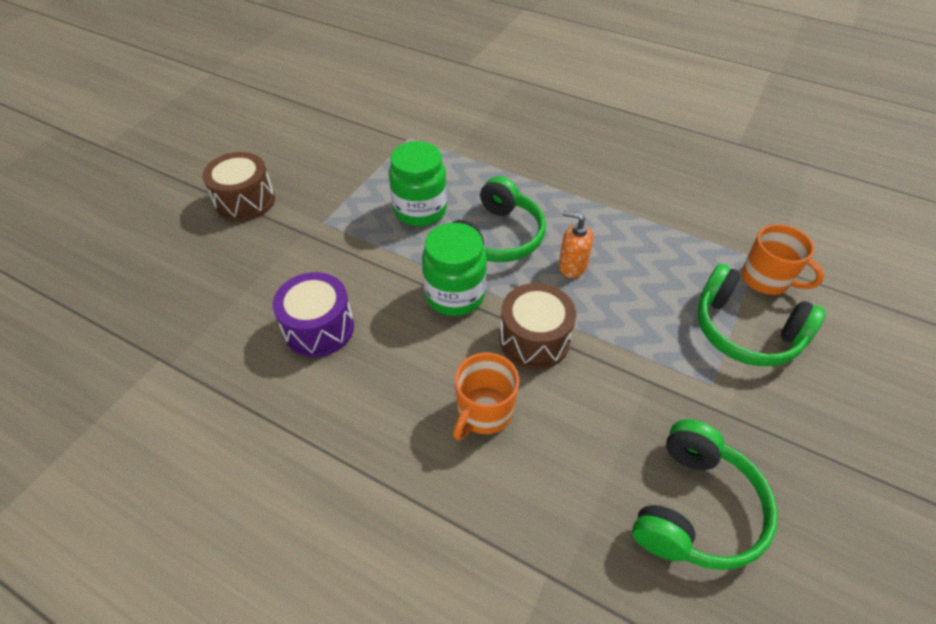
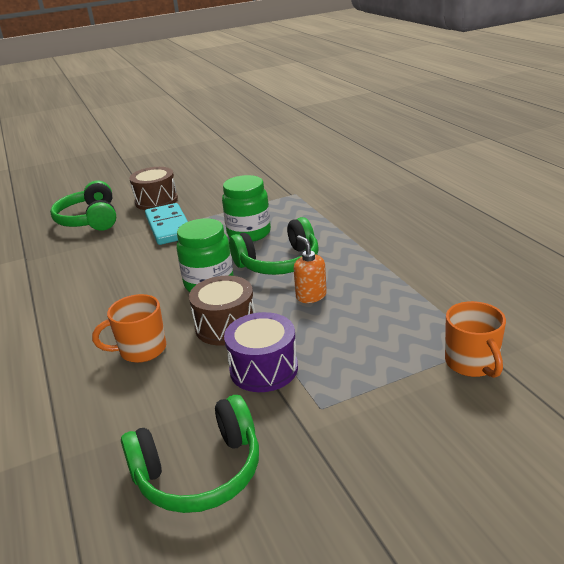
camera: 40 degrees right, 20 degrees down
purple drum [273,272,354,357] -> purple drum moved to [224,312,298,392]
green headphones [698,264,826,366] -> green headphones moved to [50,180,116,231]
none -> turquoise domino [145,203,188,245]

